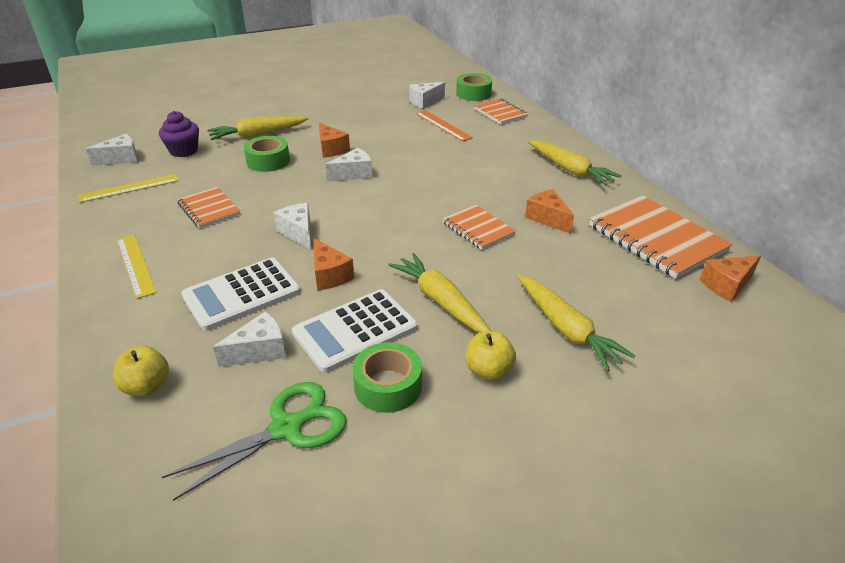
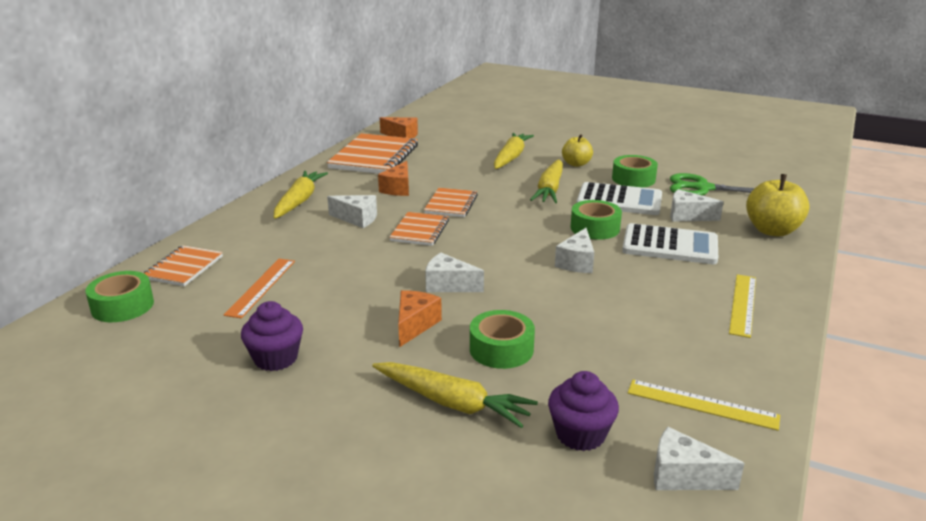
camera: 130 degrees left, 10 degrees down
yellow apple [113,346,169,396] -> yellow apple [746,174,810,236], size x1.57
orange notebook [177,187,240,228] -> orange notebook moved to [389,212,449,246]
orange cheese [313,238,354,291] -> green tape [571,200,622,240]
white cheese [409,82,445,109] -> white cheese moved to [327,195,377,228]
none -> purple cupcake [241,301,303,371]

